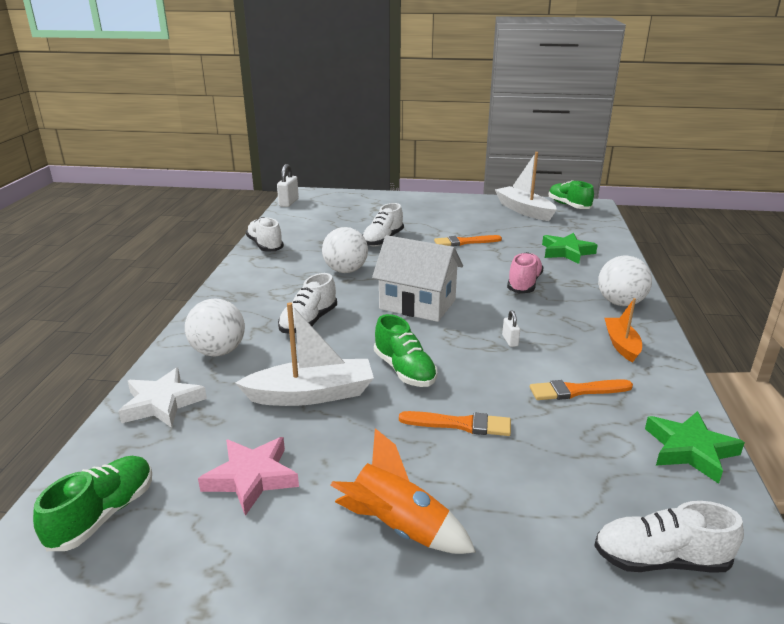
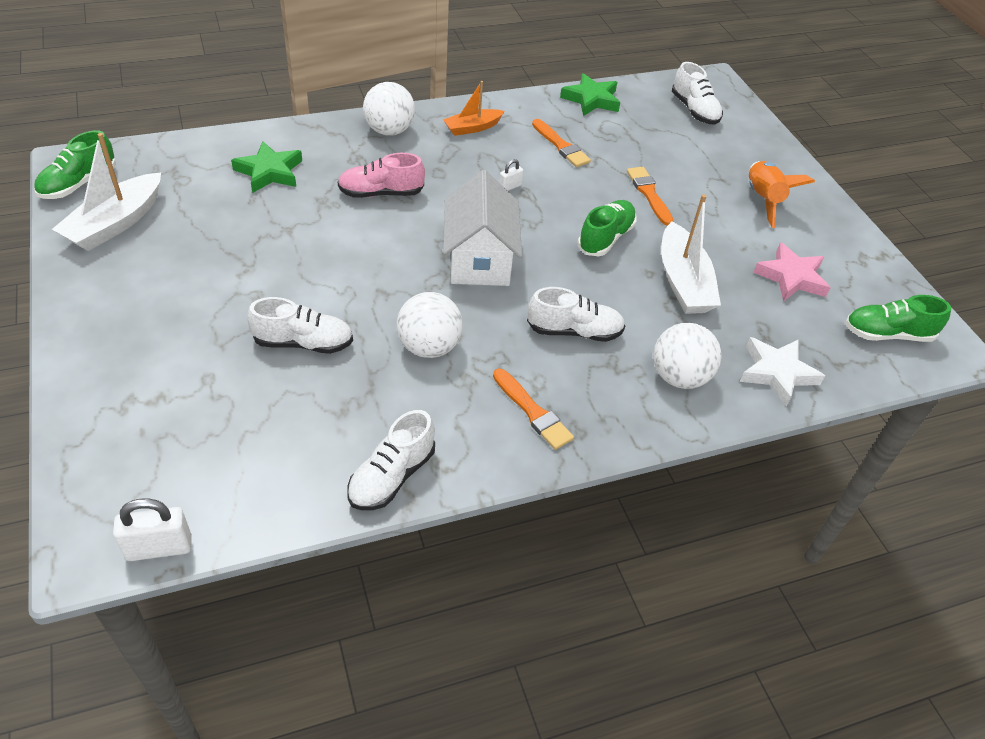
camera: 120 degrees left, 20 degrees up
white boat [235,302,374,406] -> white boat turned 150 degrees counterclockwise [661,194,721,314]
orange brush [434,235,502,246] -> orange brush moved to [493,369,574,450]

